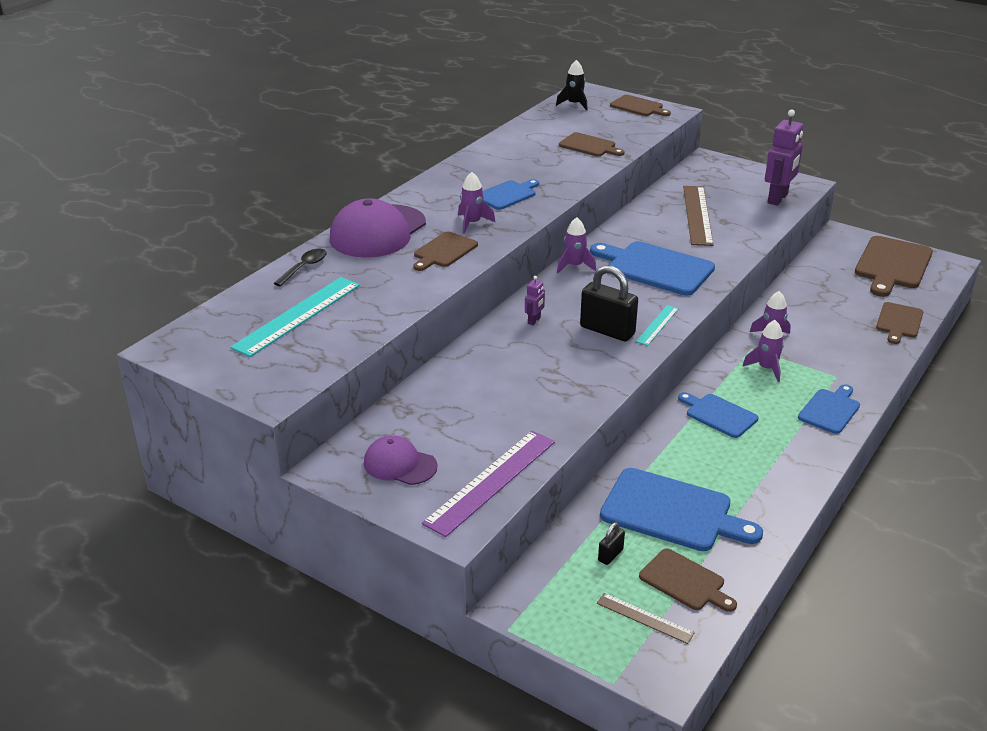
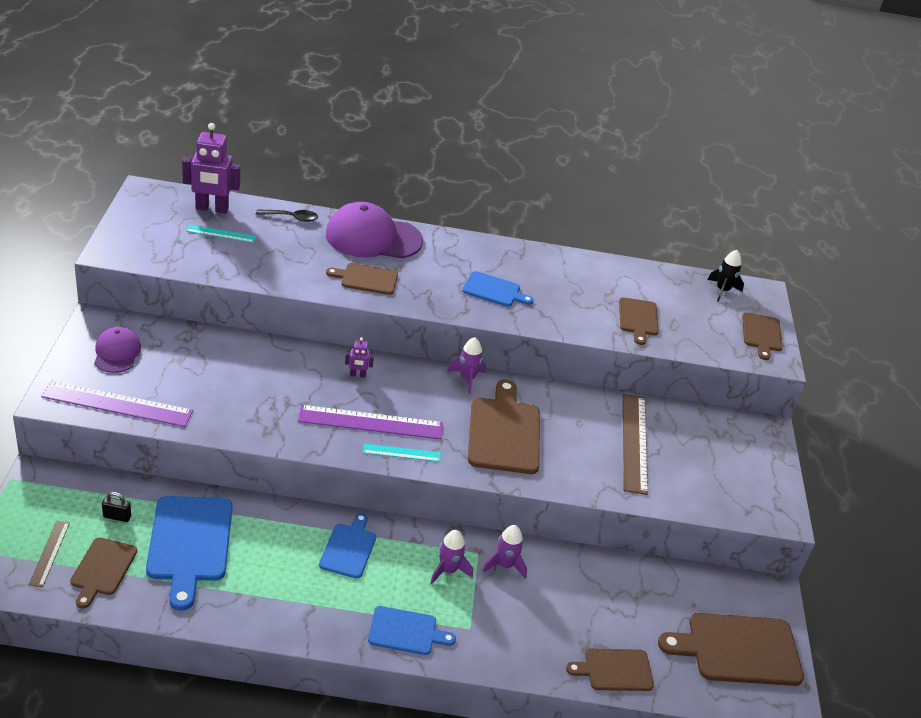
camera: 55 degrees right, 5 degrees up
turquoise ruler [230,277,360,357] -> turquoise ruler [186,225,256,243], size x0.53
purple rocket [458,172,496,234] -> none
black padlock [580,265,638,341] -> purple ruler [297,405,443,440]
blue cutting board [590,241,715,295] -> brown cutting board [468,380,540,474]
brown ruler [683,186,714,246] -> brown ruler turned 60 degrees counterclockwise [623,394,648,495]
purple robot [765,109,803,206] -> purple robot moved to [182,123,240,214]

